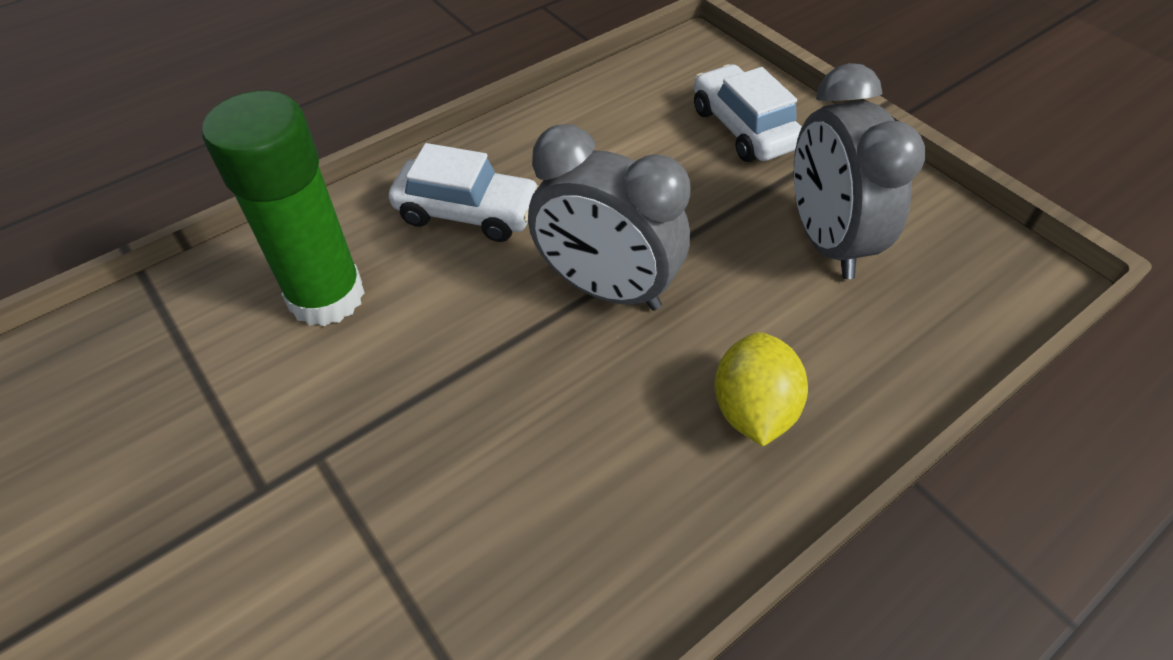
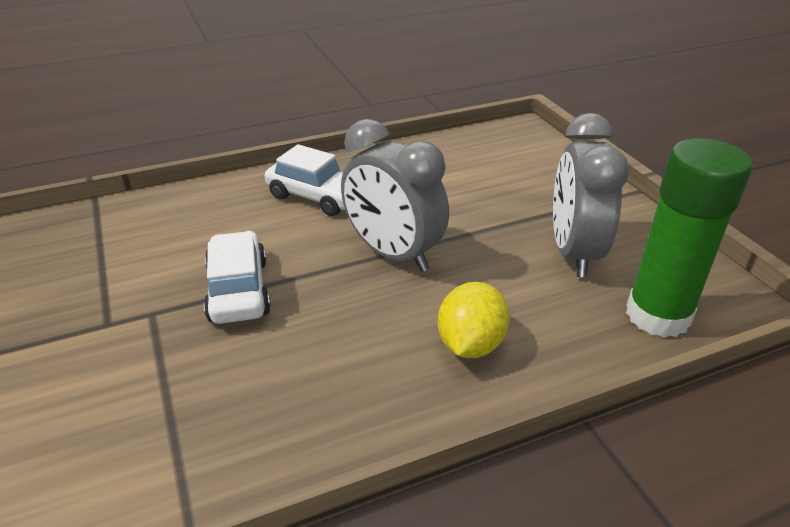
camera: 15 degrees right, 15 degrees down
green glue stick [202,91,365,327] -> green glue stick moved to [626,138,752,338]
white car [694,64,802,162] -> white car moved to [204,231,271,324]

